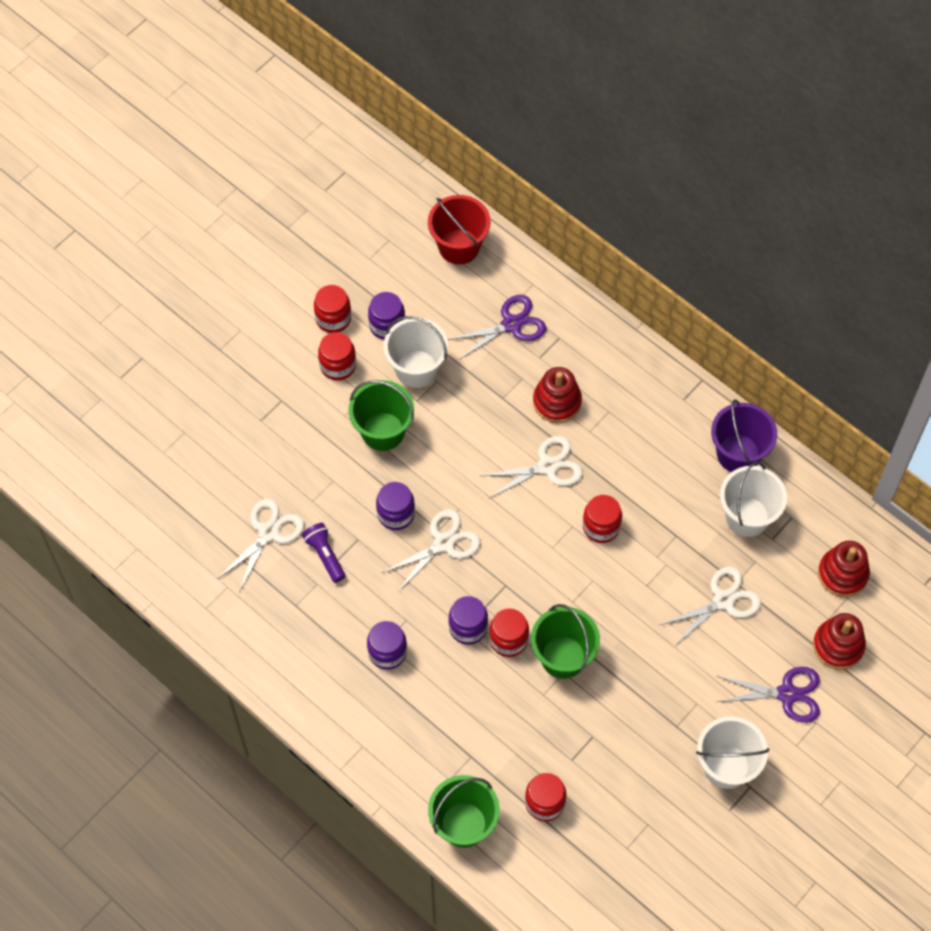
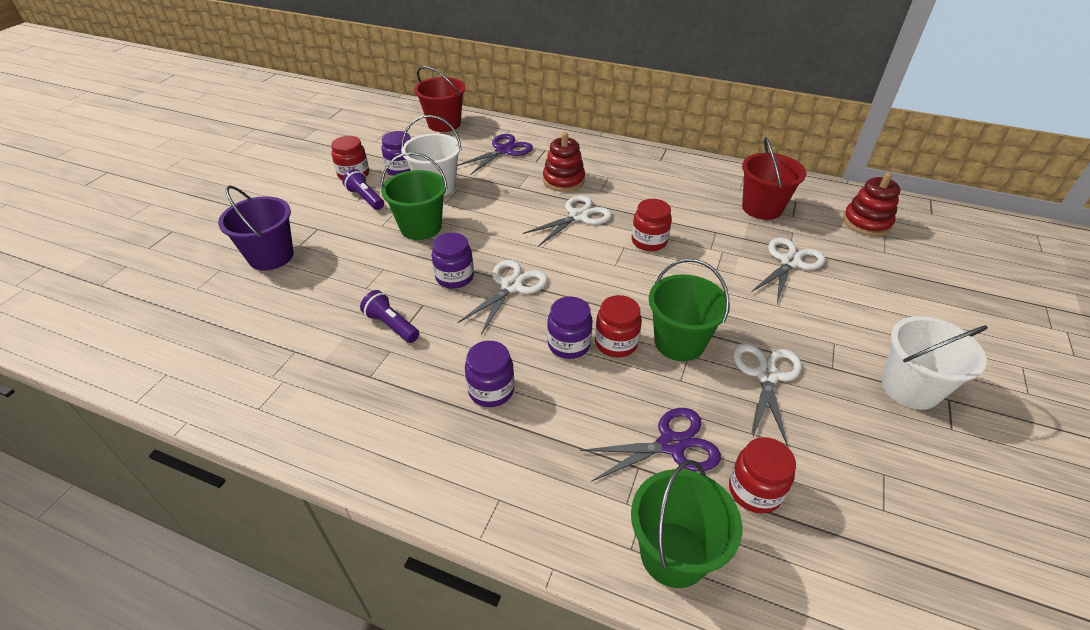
camera: 20 degrees left, 20 degrees down
white scissors [219,499,304,592] -> white scissors moved to [733,343,802,446]
red jar [318,332,356,381] -> purple flashlight [342,169,384,210]
purple bucket [711,400,777,472] -> purple bucket moved to [218,185,294,271]
purple scissors [717,667,820,723] -> purple scissors moved to [580,408,721,482]
white bucket [720,462,787,537] -> red bucket [742,137,807,220]
red stacking toy [813,613,866,670] -> none

